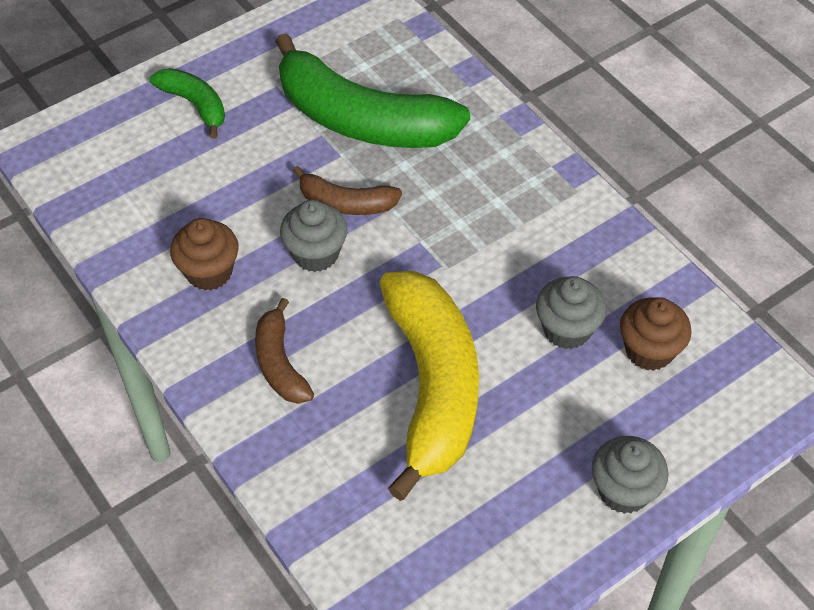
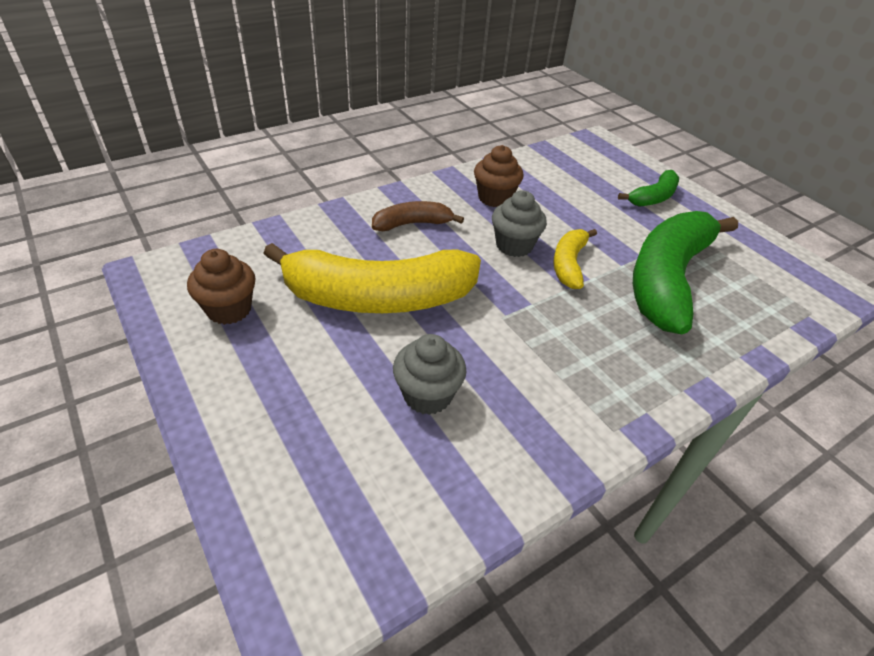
camera: 90 degrees right, 10 degrees down
brown banana [293,166,402,215] -> yellow banana [553,229,597,289]
grey cupcake [592,436,669,514] -> none
brown cupcake [620,297,692,371] -> brown cupcake moved to [187,249,256,325]

